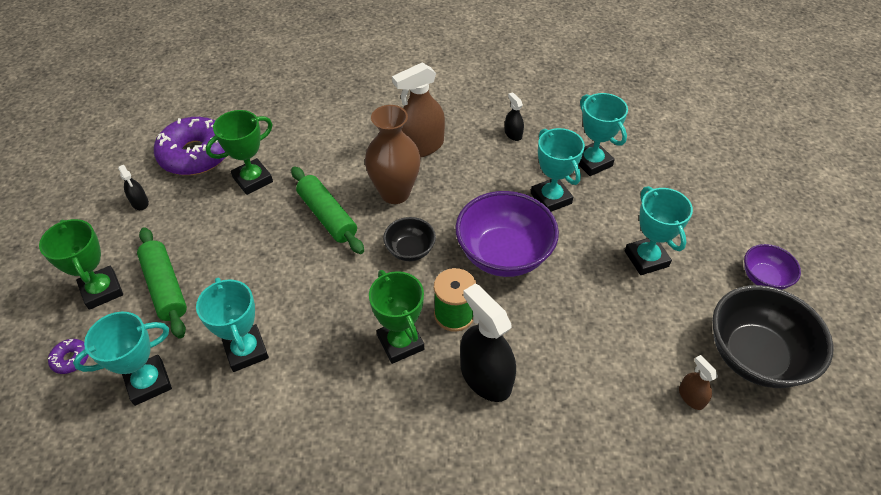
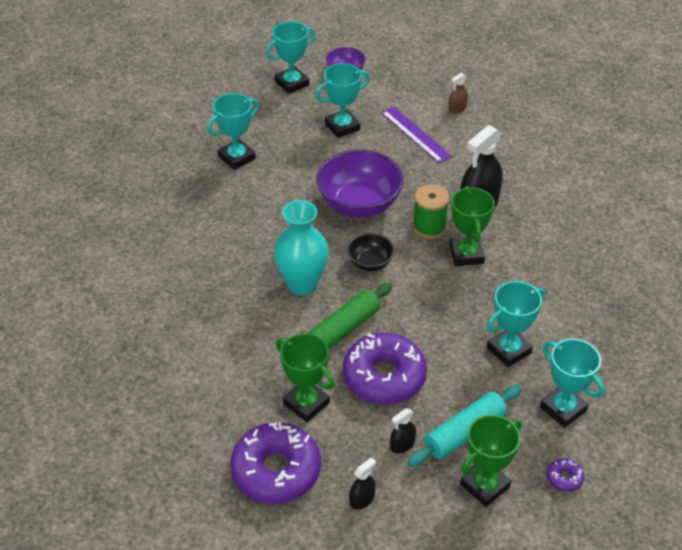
camera: 100 degrees left, 5 degrees down
green rolling pin [137,227,187,339] -> turquoise rolling pin [407,385,522,467]
brown vase [365,105,421,204] -> turquoise vase [274,200,329,295]
green trophy [369,270,424,364] -> green trophy turned 60 degrees counterclockwise [450,186,495,266]
brown spray bottle [392,62,445,158] -> none
black spray bottle [505,92,524,141] -> black spray bottle moved to [390,408,416,454]
turquoise trophy [531,128,585,212] -> turquoise trophy moved to [265,21,315,94]
black bowl [712,285,834,388] -> none
none -> purple donut [343,333,427,404]
none -> purple ruler [381,107,452,163]

